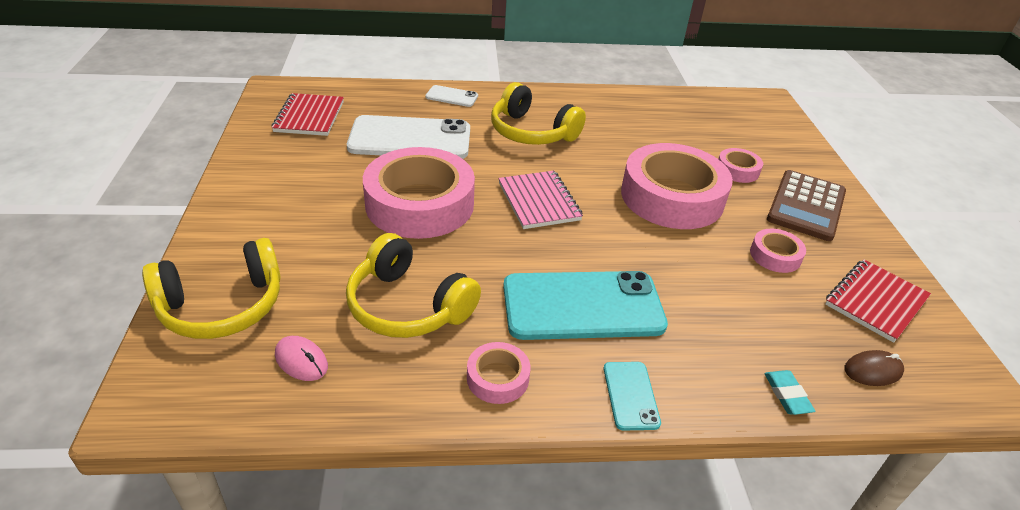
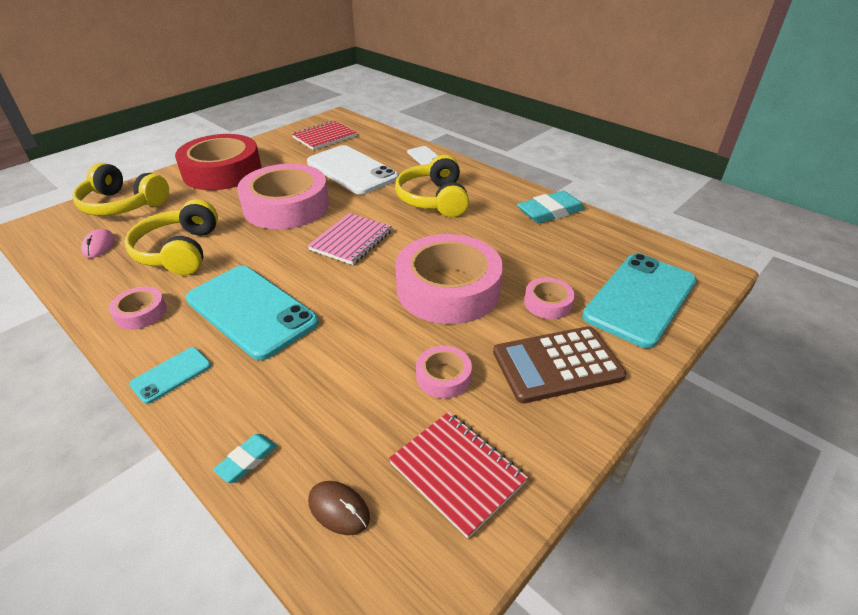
camera: 50 degrees right, 0 degrees up
red notebook [825,259,931,343] -> red notebook turned 45 degrees clockwise [389,412,528,539]
none -> red tape [175,134,262,190]
none -> turquoise eraser [517,191,585,224]
none -> turquoise phone [582,253,696,348]

